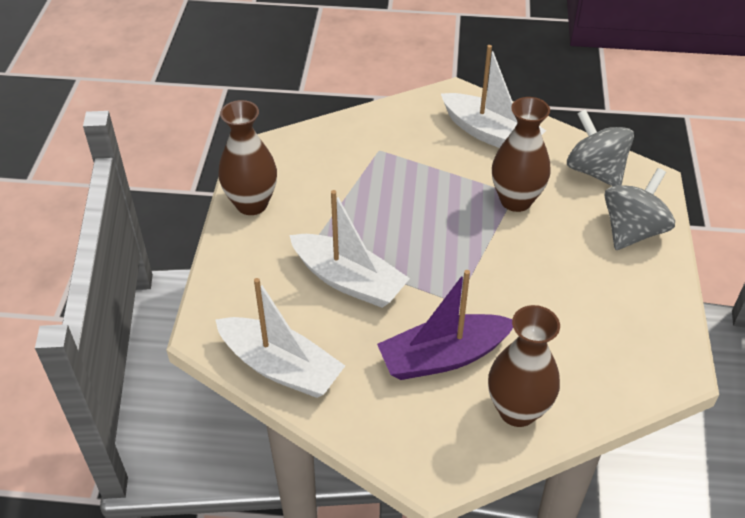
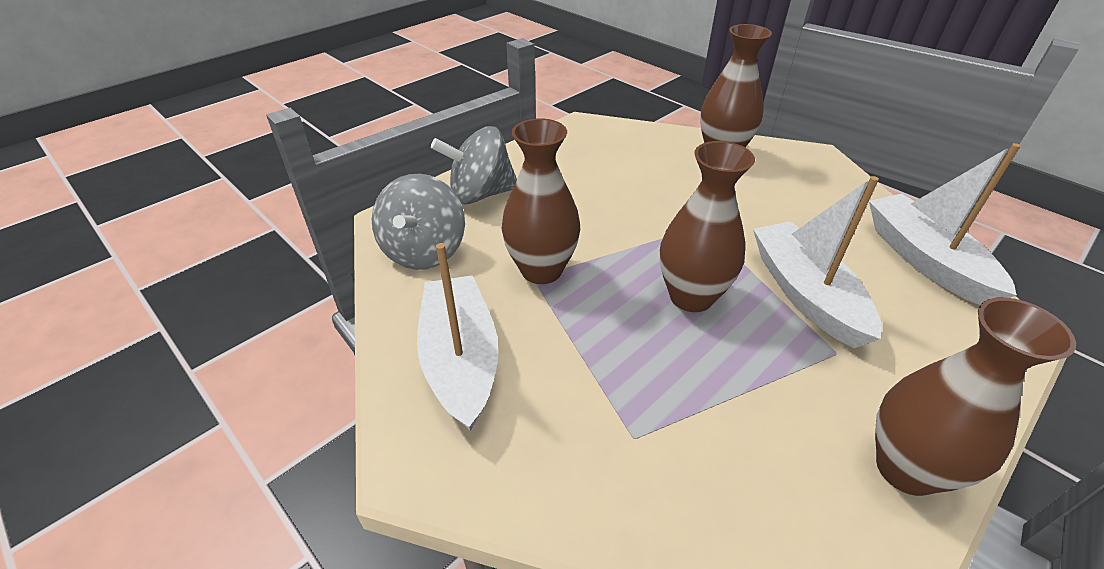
camera: 140 degrees left, 5 degrees down
purple boat [377,270,513,380] -> none
none -> brown vase [660,141,755,312]

